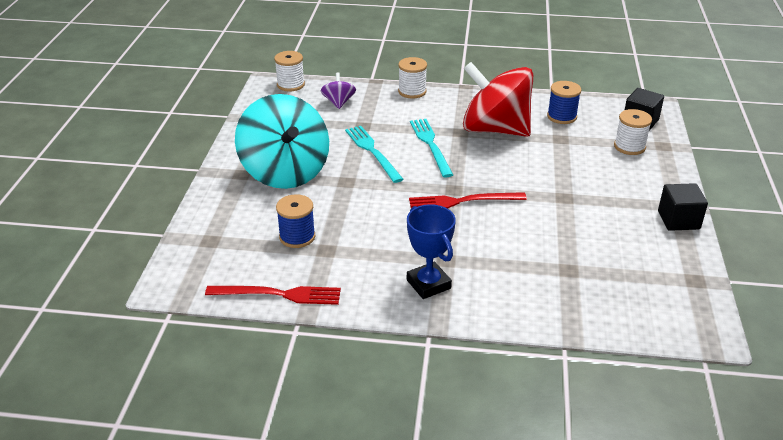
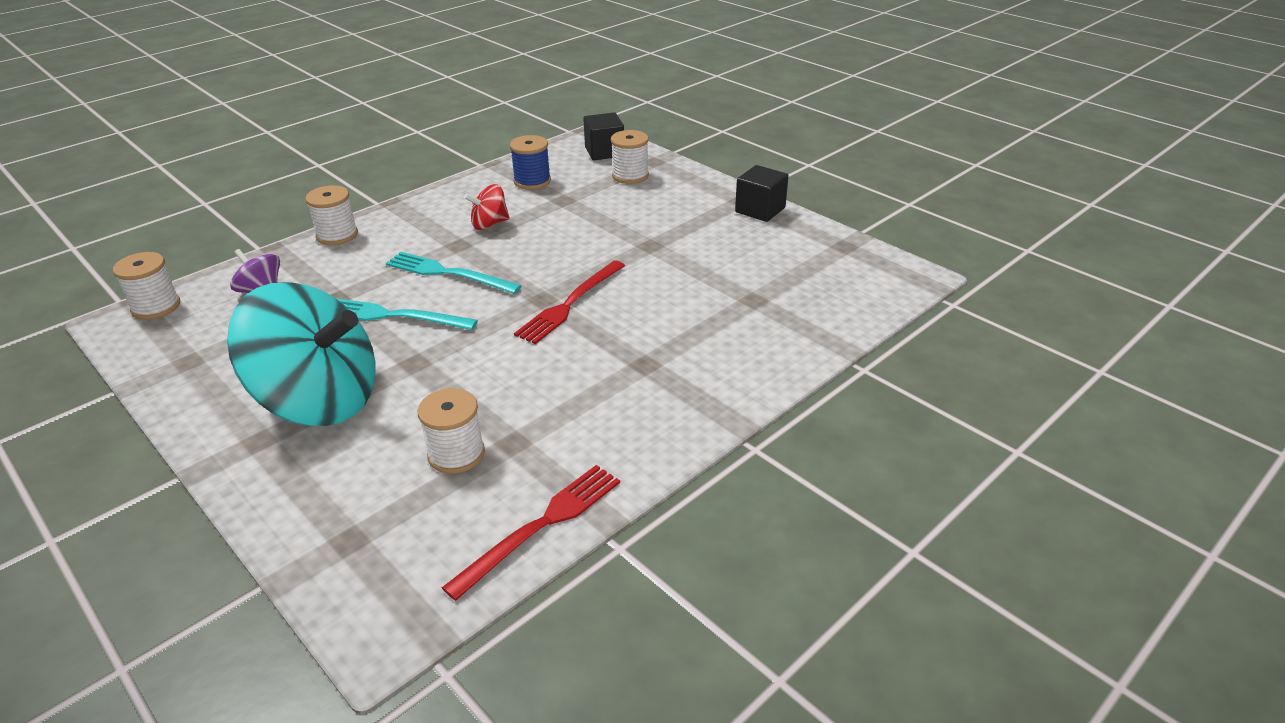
camera: 50 degrees left, 0 degrees up
blue spool [276,194,315,248] -> white spool [417,388,485,474]
blue trophy [407,204,456,299] -> none
red spinning top [463,62,533,137] -> red spinning top [464,184,510,230], size x0.43

